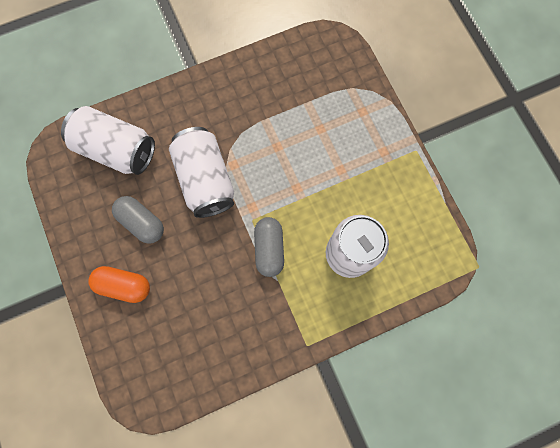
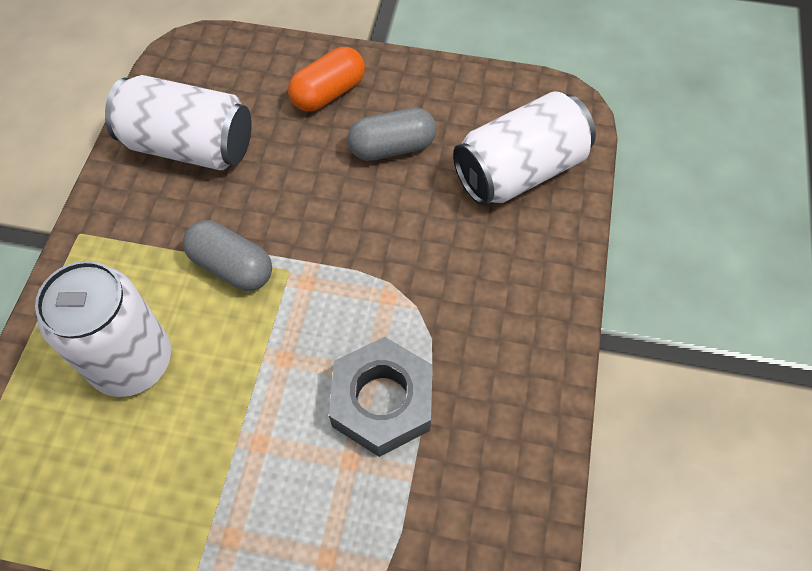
camera: 125 degrees right, 15 degrees down
white can [169,127,234,218] -> white can moved to [105,75,252,170]
none -> grey nut [329,337,433,457]

